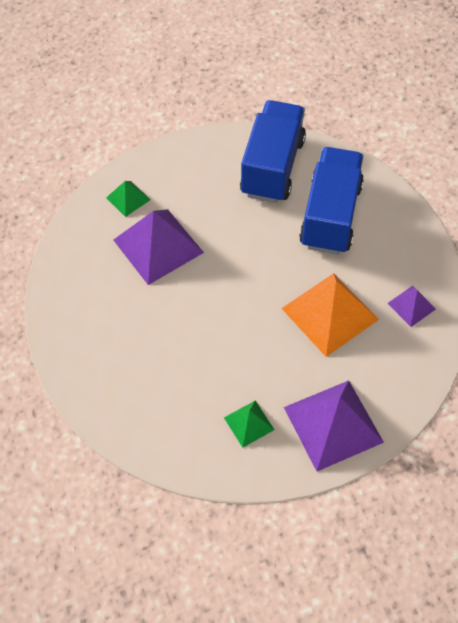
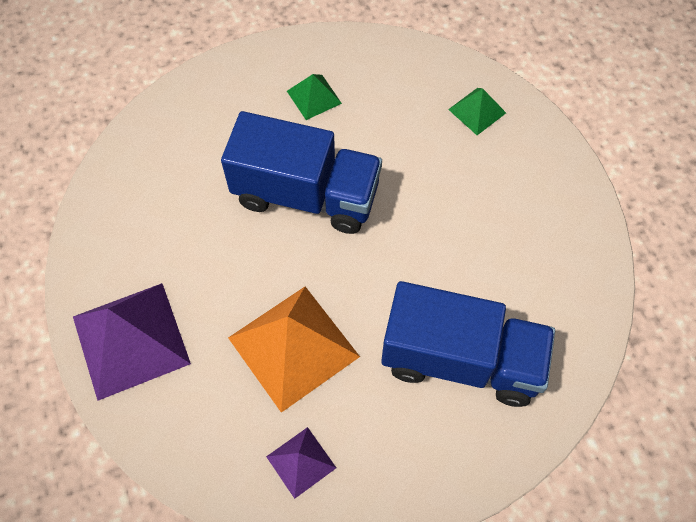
camera: 90 degrees right, 5 degrees up
purple pyramid [113,209,204,285] -> none
green pyramid [224,401,275,448] -> green pyramid moved to [287,74,342,120]
blue truck [240,100,306,203] -> blue truck moved to [221,111,382,234]

